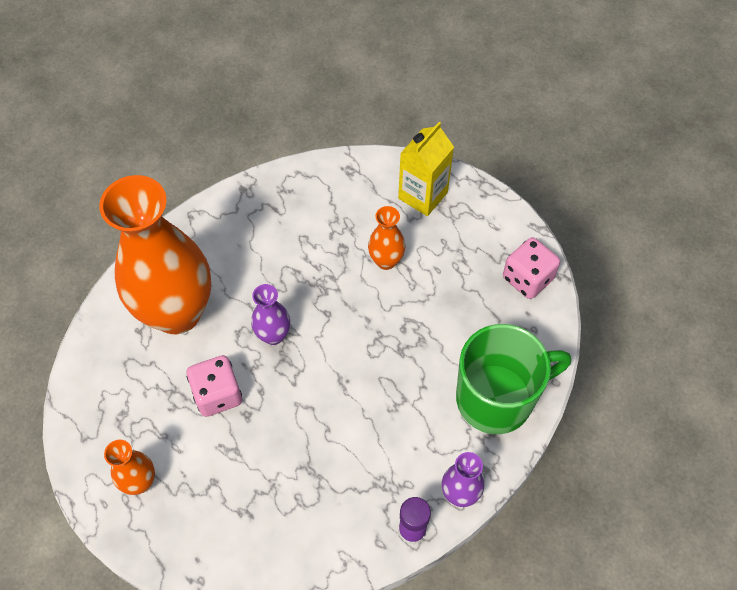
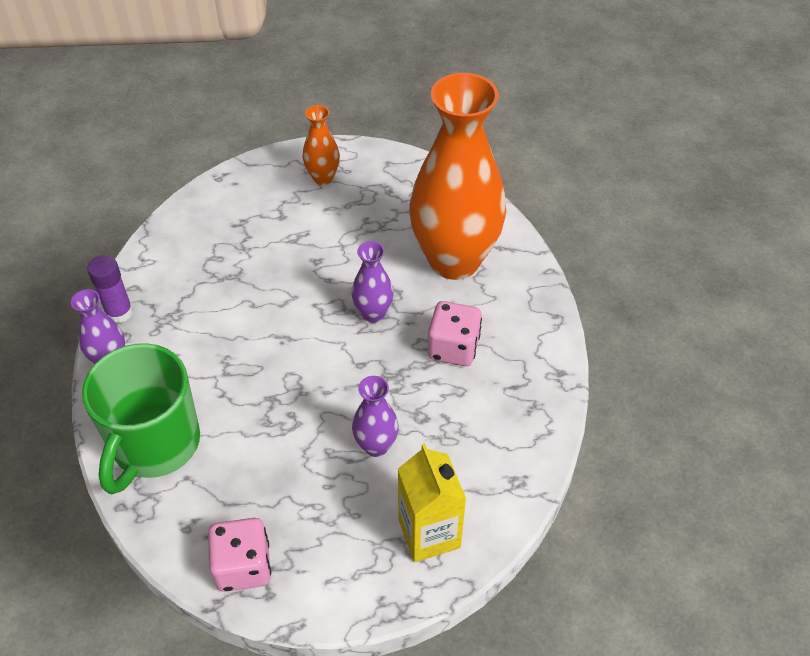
camera: 125 degrees right, 10 degrees down
pink dice [187,355,242,417] -> pink dice moved to [428,301,482,366]
orange vase [368,206,405,270] -> purple vase [352,376,399,457]

